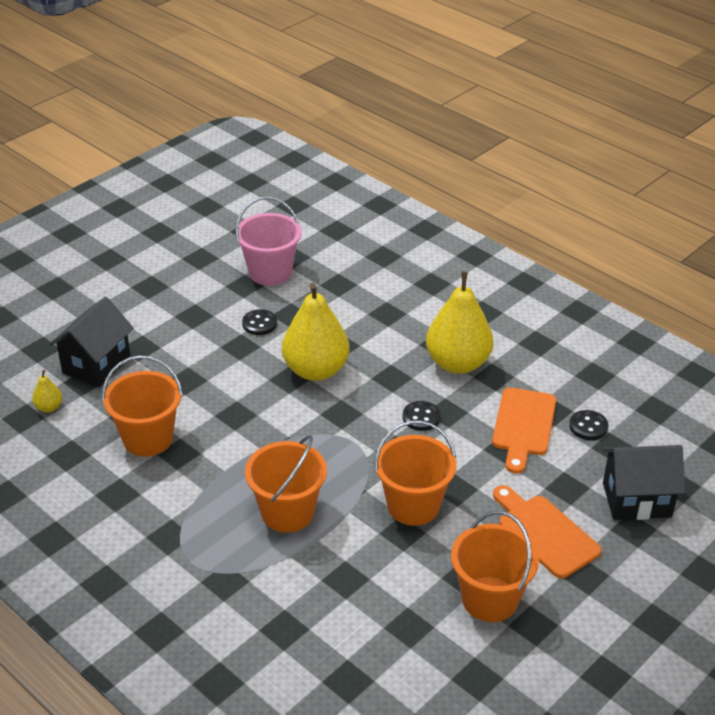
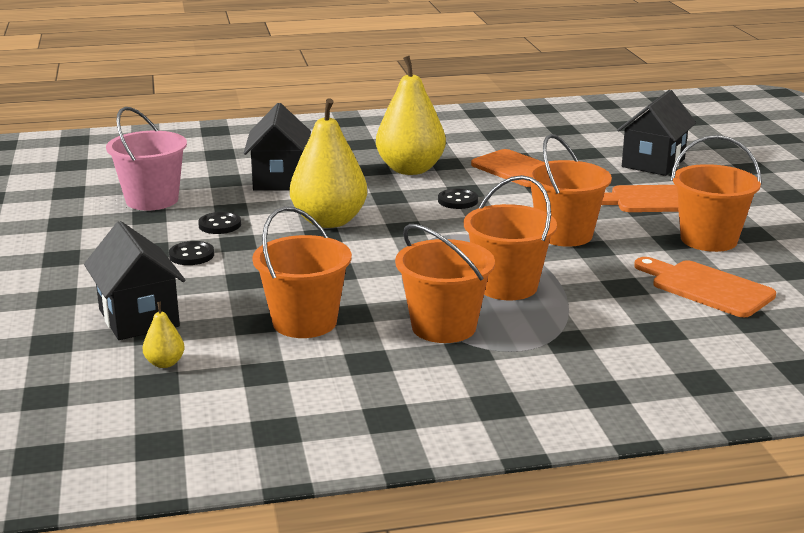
camera: 55 degrees left, 15 degrees down
black button [569,410,608,440] -> black button moved to [169,241,214,265]
none -> black house [243,103,311,191]
none -> orange bucket [395,224,495,343]
none -> orange cutting board [634,257,776,317]

